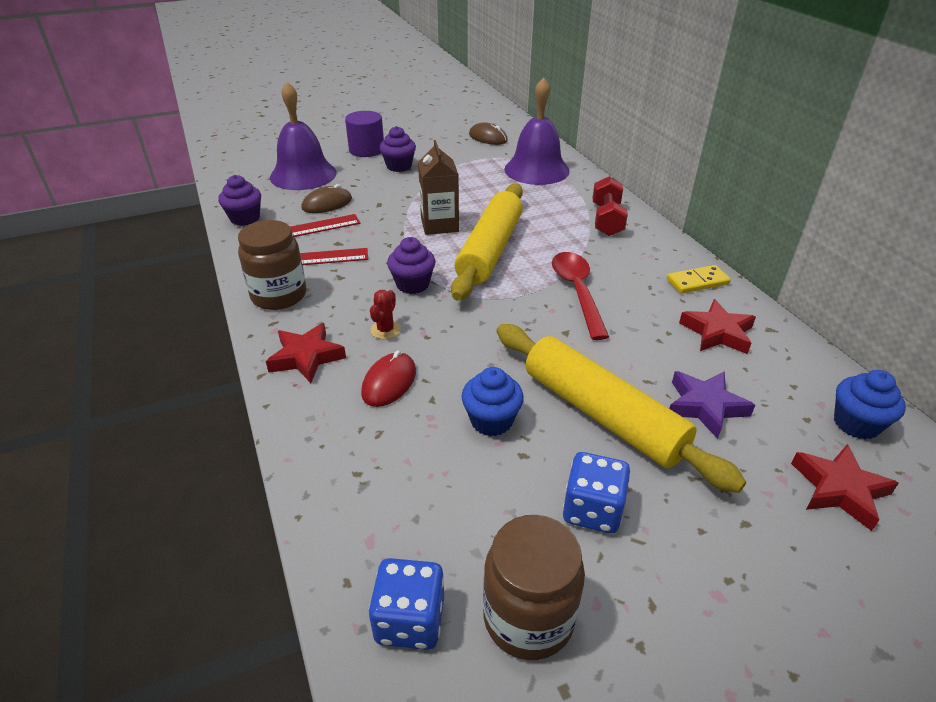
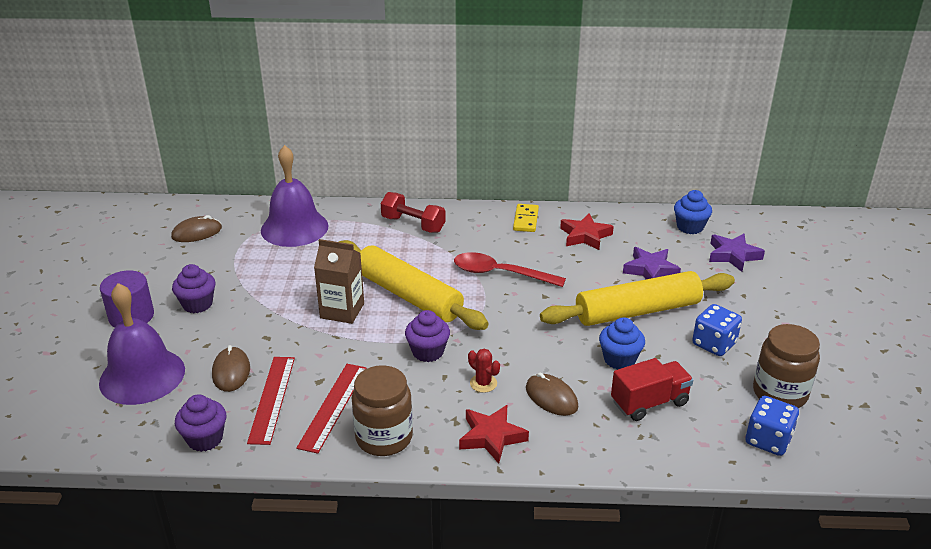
camera: 65 degrees left, 5 degrees down
red mouse [361,351,416,407] -> brown mouse [526,373,579,416]
red star [791,444,899,531] -> purple star [709,234,765,272]
none -> red truck [611,358,693,421]

